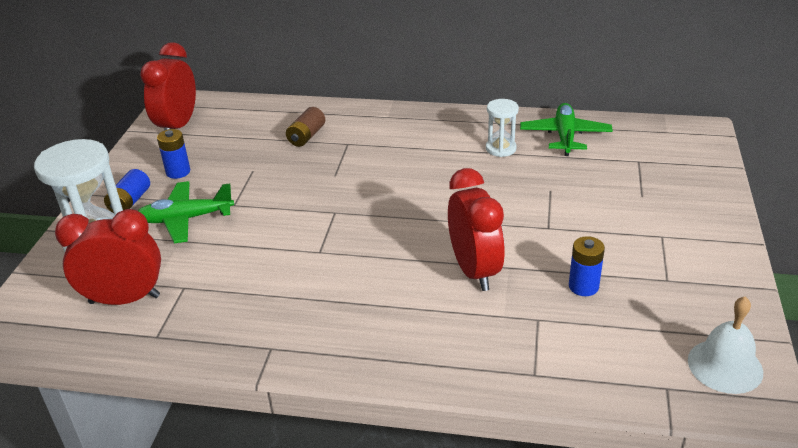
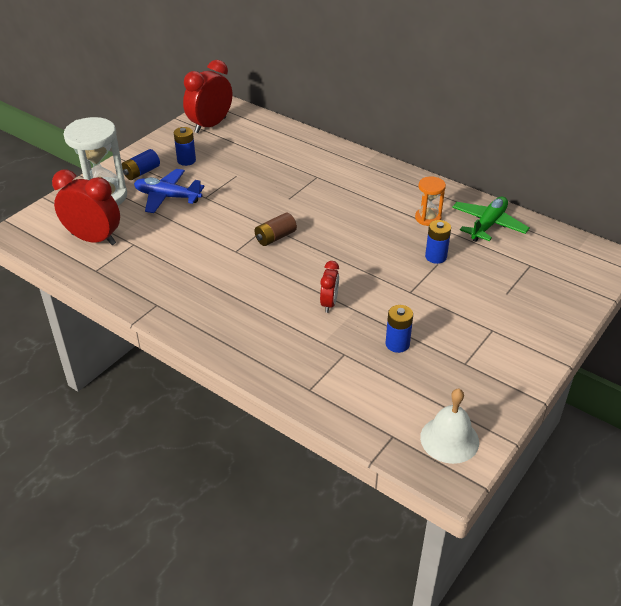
camera: 25 degrees right, 5 degrees up
green plane [138,181,234,243] -> blue plane [134,169,204,213]
brown battery [286,107,325,147] -> brown battery moved to [255,213,297,246]
red clock [448,168,505,291] -> red clock [320,261,339,313], size x0.54
white hourglass [486,99,519,157] -> orange hourglass [415,176,446,226]
none -> blue battery [425,220,451,264]

